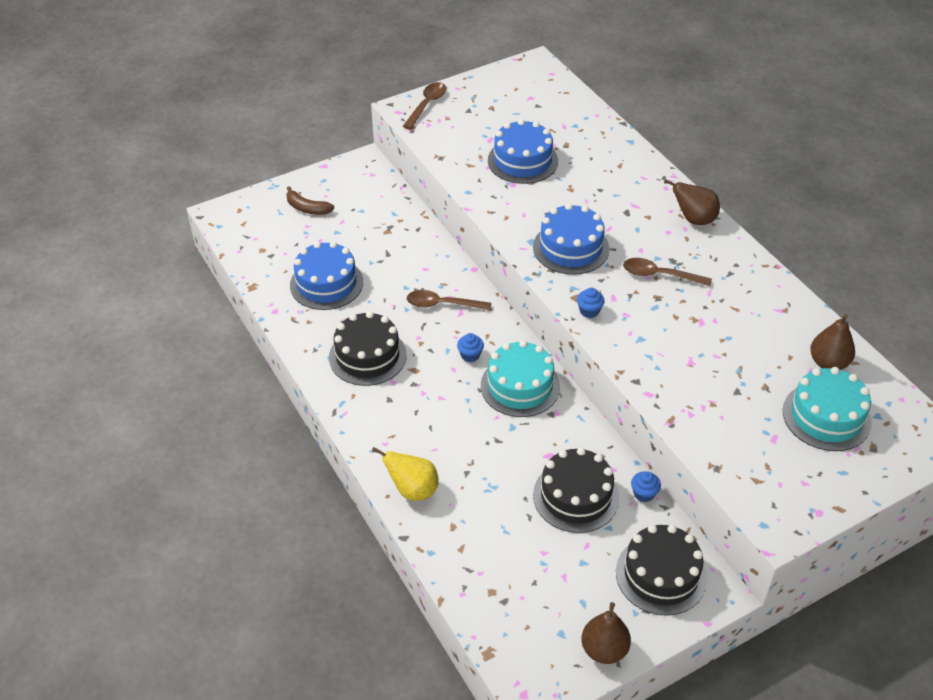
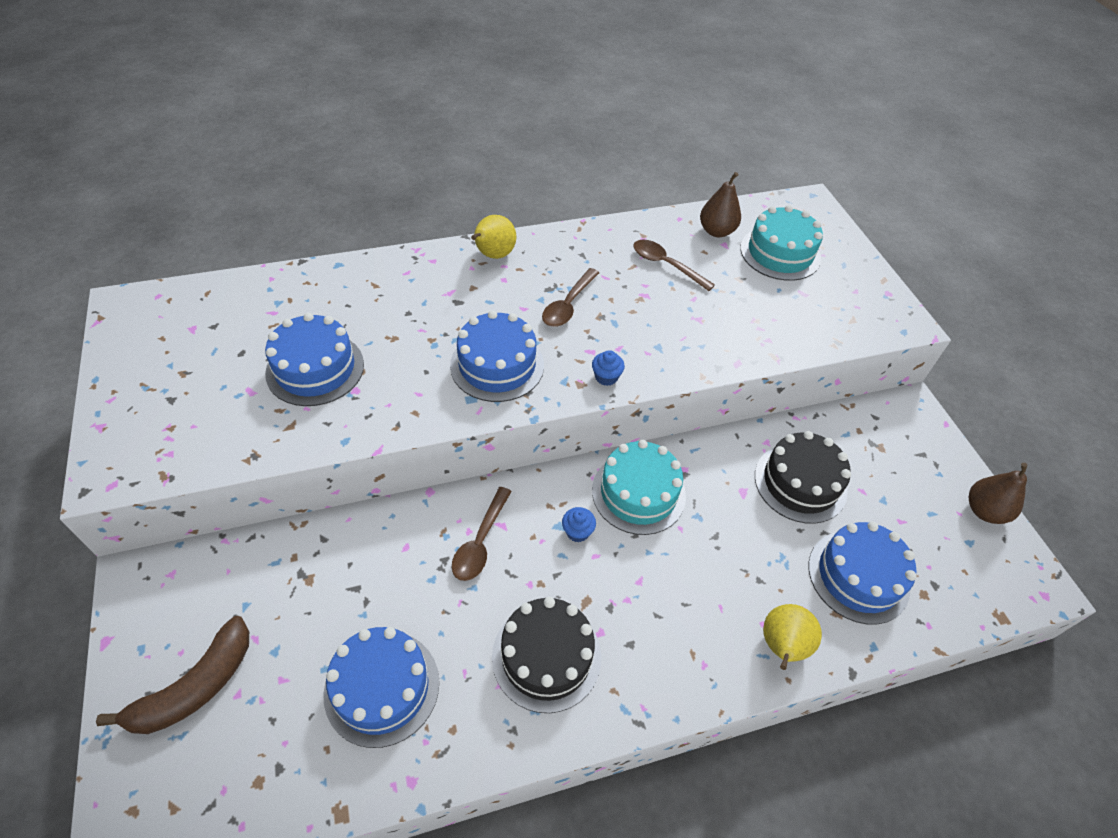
camera: 80 degrees left, 5 degrees up
brown banana [286,186,334,215] -> brown banana [96,616,249,734], size x1.56
brown spoon [403,82,447,129] -> brown spoon moved to [633,239,715,291]
black cake [616,525,707,616] -> none
blue cupcake [631,471,661,502] -> none
brown pear [664,179,720,225] -> yellow pear [471,215,516,259]
none -> blue cake [809,522,917,625]

